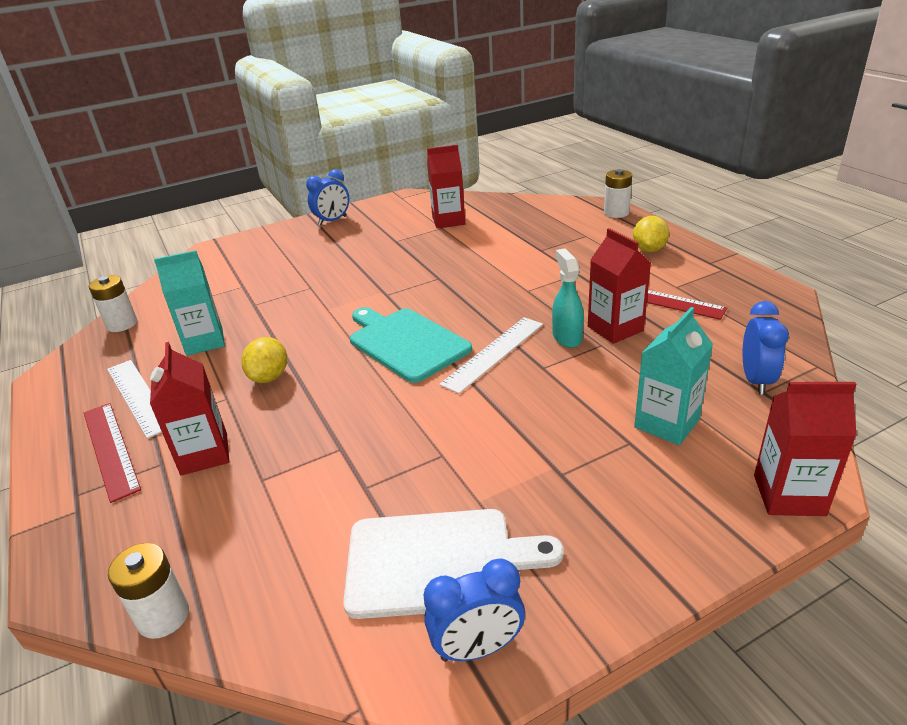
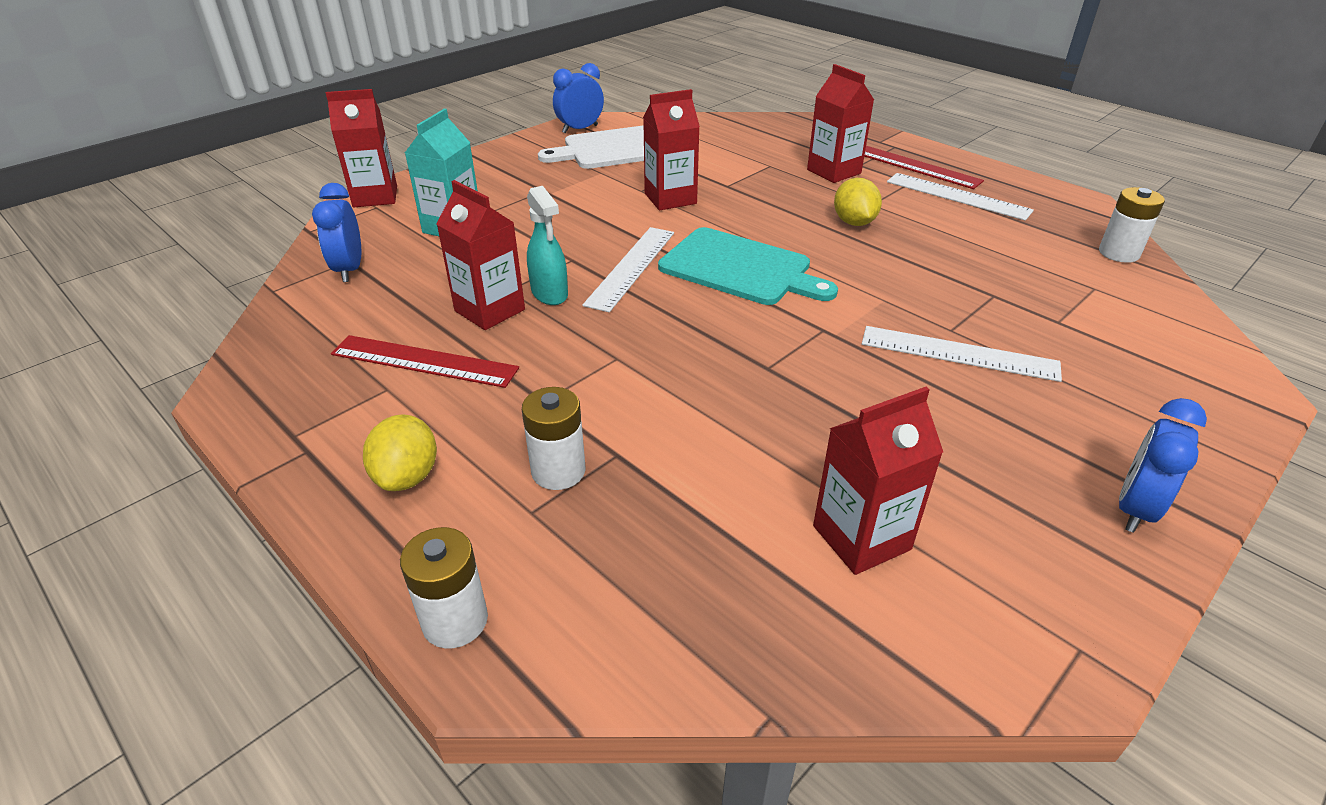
camera: 160 degrees right, 5 degrees up
white battery [108,543,189,639] -> white battery moved to [522,387,585,490]
turquoise carton [154,250,225,356] -> none
none -> red carton [643,89,700,210]
none -> white ruler [862,326,1062,382]

